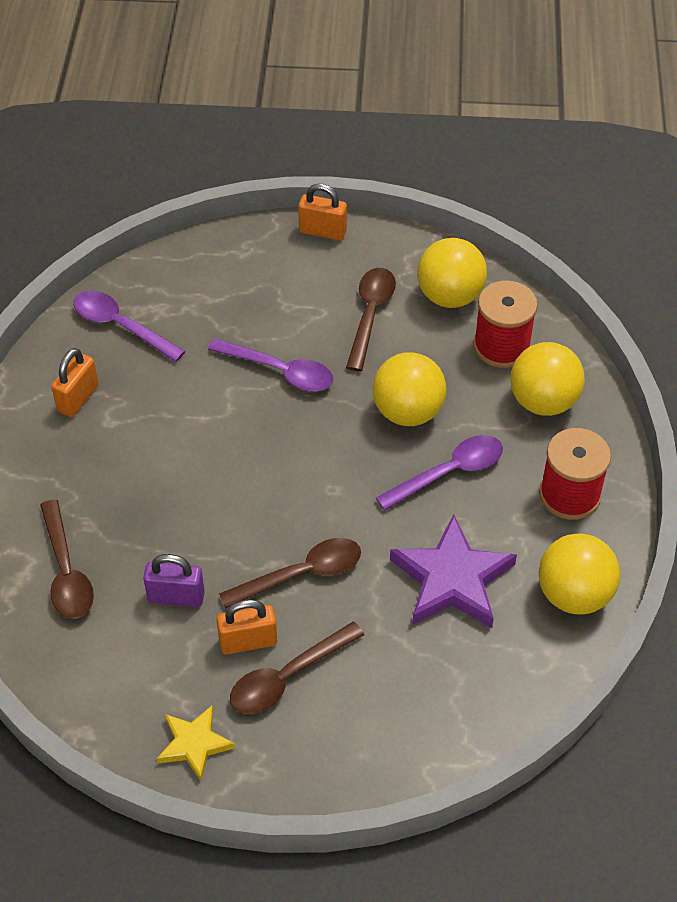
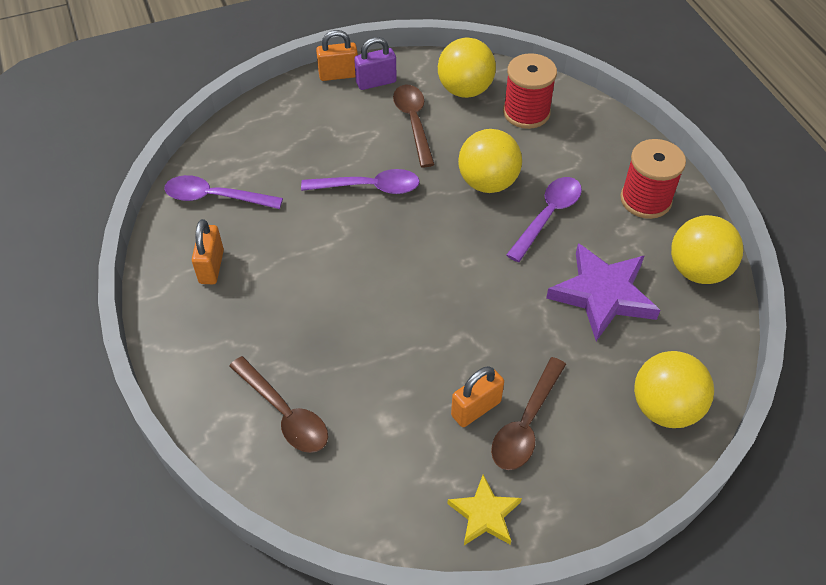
camera: 25 degrees left, 0 degrees up
purple padlock [143,554,205,607] -> purple padlock moved to [354,37,397,90]
brown spoon [219,538,361,609] -> none
yellow ball [510,342,585,416] -> yellow ball moved to [634,351,714,428]

